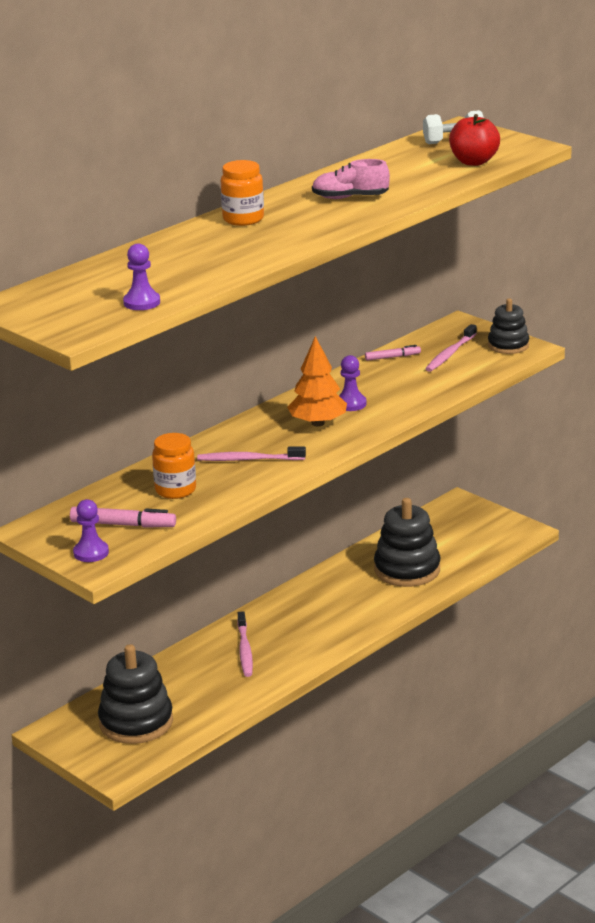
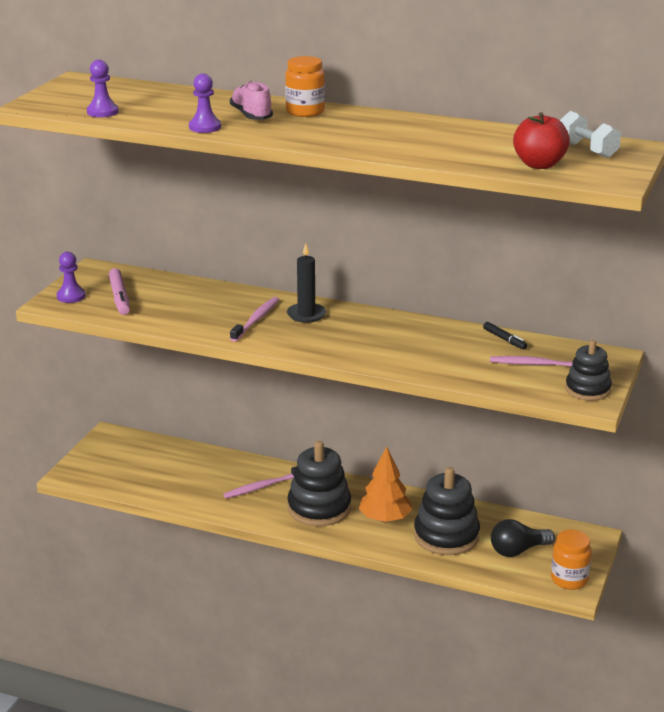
camera: 65 degrees right, 0 degrees up
black stacking toy [98,644,173,744] -> black stacking toy moved to [287,441,351,526]
orange jar [152,433,196,499] -> orange jar moved to [551,530,592,590]
pink toothbrush [197,446,306,461] -> pink toothbrush turned 45 degrees clockwise [230,297,279,342]
orange tree [287,336,347,426] -> orange tree moved to [359,447,412,522]
pink shoe [312,159,390,199] -> pink shoe moved to [230,81,273,120]
purple pawn [339,355,367,411] -> purple pawn moved to [189,73,221,133]
pink marker [365,345,421,361] -> black marker [483,322,528,350]
none -> black candle [287,243,326,323]
none -> black light bulb [491,519,555,557]

